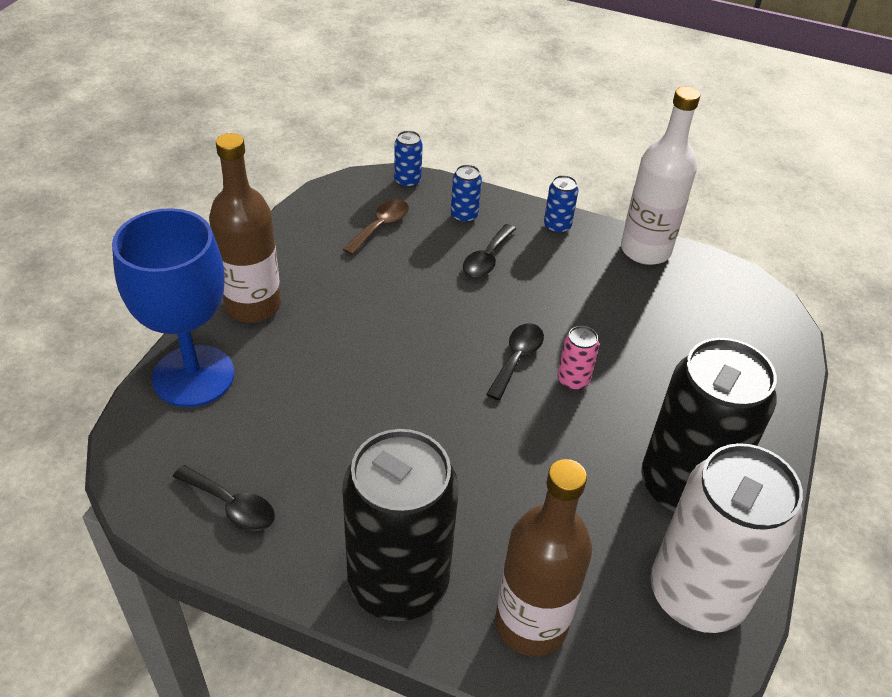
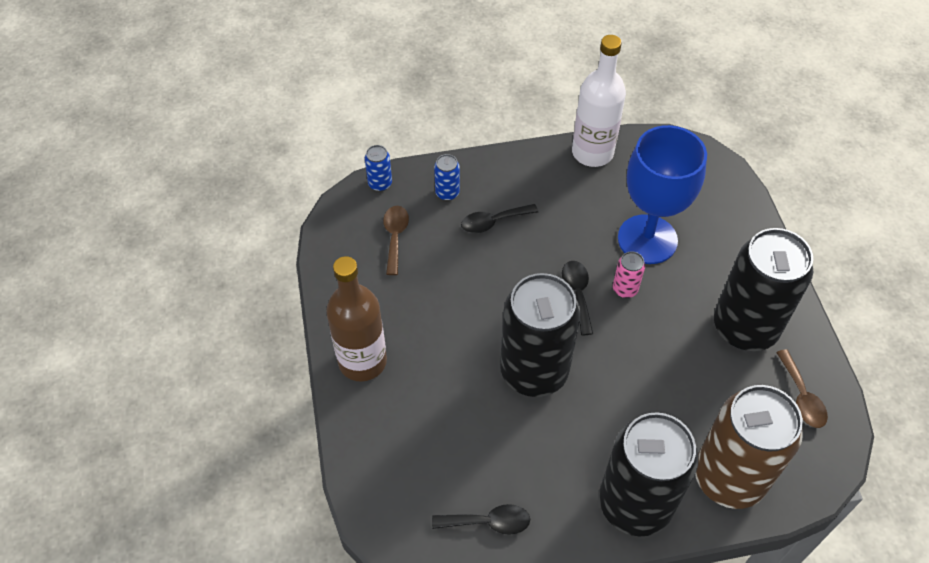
camera: 30 degrees left, 10 degrees up
blue goblet [112,208,234,407] -> blue goblet moved to [618,125,707,264]
black spoon [463,224,516,277] -> black spoon turned 75 degrees clockwise [461,204,538,233]
brown bottle [495,459,592,656] -> brown can [695,385,803,509]
blue can [544,175,578,234] -> none
white can [651,443,803,633] -> brown spoon [776,349,828,428]
none -> black can [500,273,581,397]

